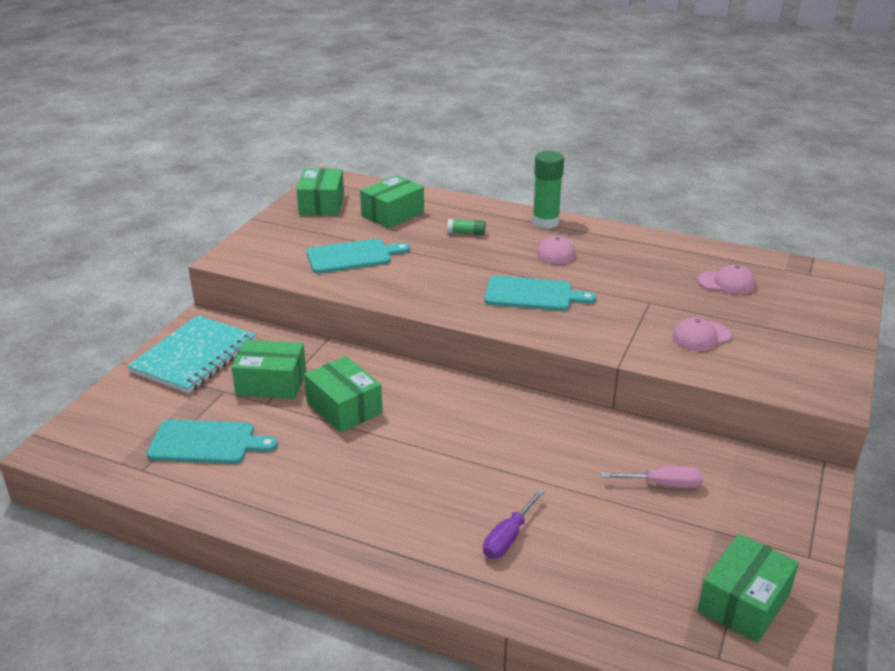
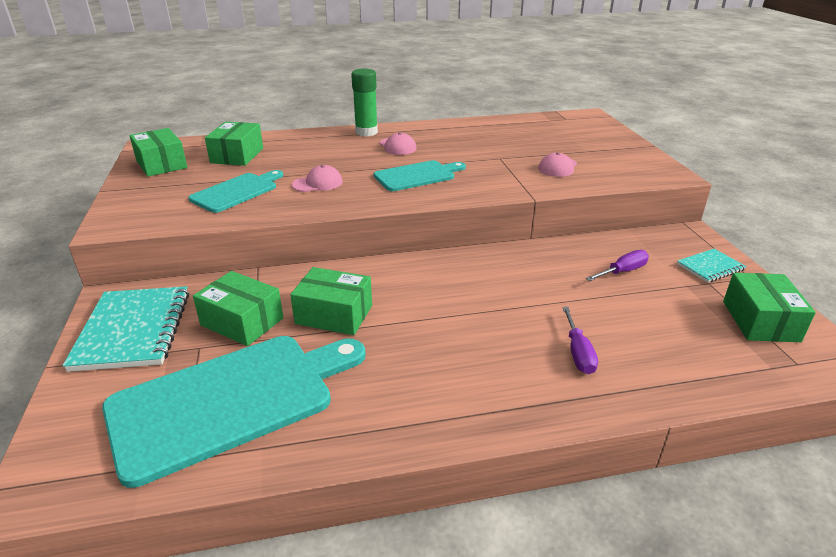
camera: 35 degrees left, 0 degrees up
turquoise cutting board [147,419,278,464] -> turquoise cutting board [102,336,366,488], size x1.80
green box [231,340,306,399] -> green box turned 60 degrees clockwise [193,271,283,346]
green glue stick [447,219,486,235] -> none
pink screwdriver [601,466,703,488] -> purple screwdriver [586,250,649,281]
pink cap [698,264,756,295] -> pink cap moved to [292,165,343,192]
none -> turquoise notebook [677,249,746,283]

